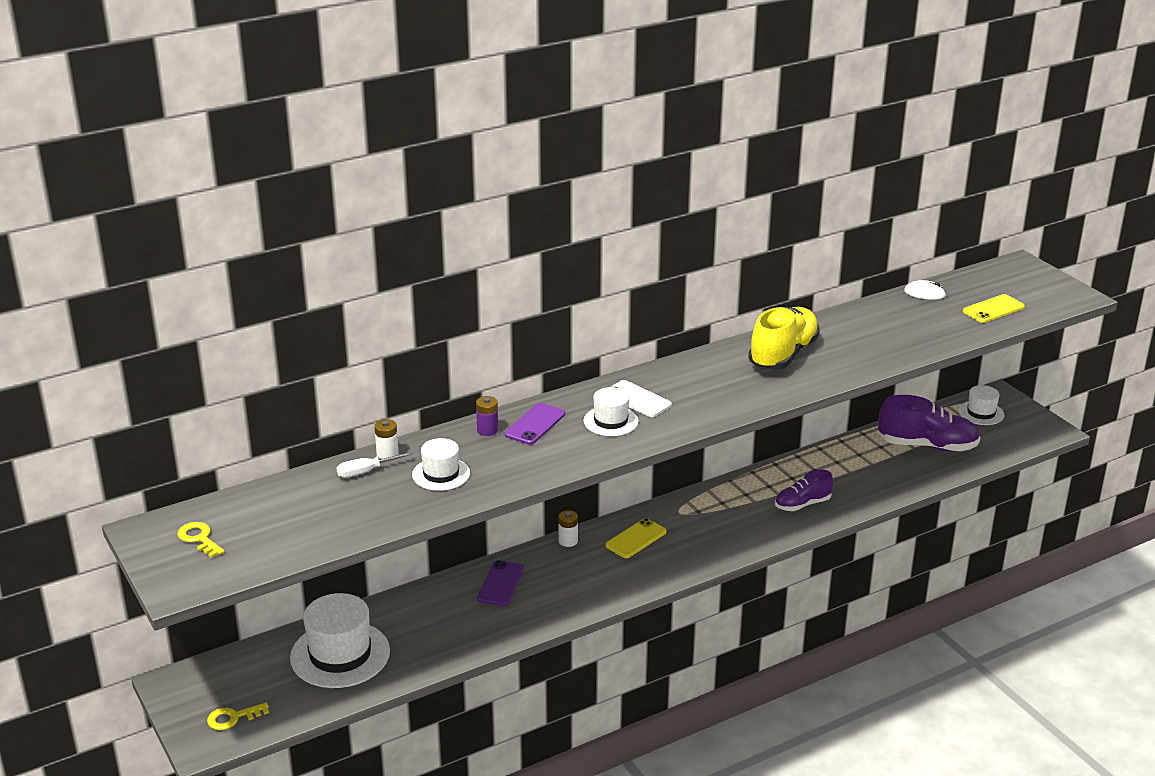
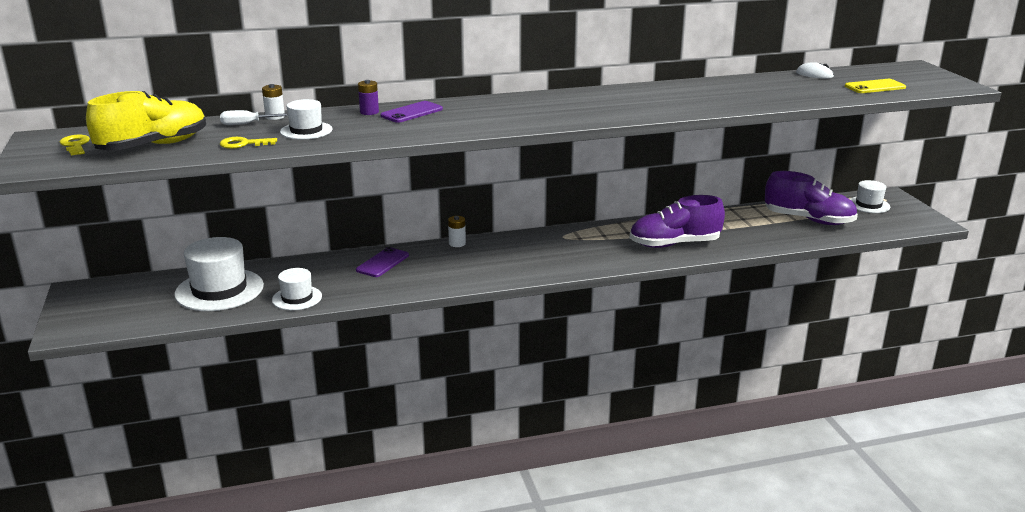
camera: 15 degrees right, 5 degrees down
yellow key [207,702,269,730] -> yellow key moved to [220,137,277,149]
white hat [584,387,639,436] -> white hat moved to [272,268,322,310]
yellow phone [605,518,667,558] -> none
white phone [611,380,672,417] -> none
yellow shoe [748,307,820,370] -> yellow shoe moved to [86,91,206,151]
purple shoe [775,470,833,511] -> purple shoe [630,195,725,248], size x1.66

